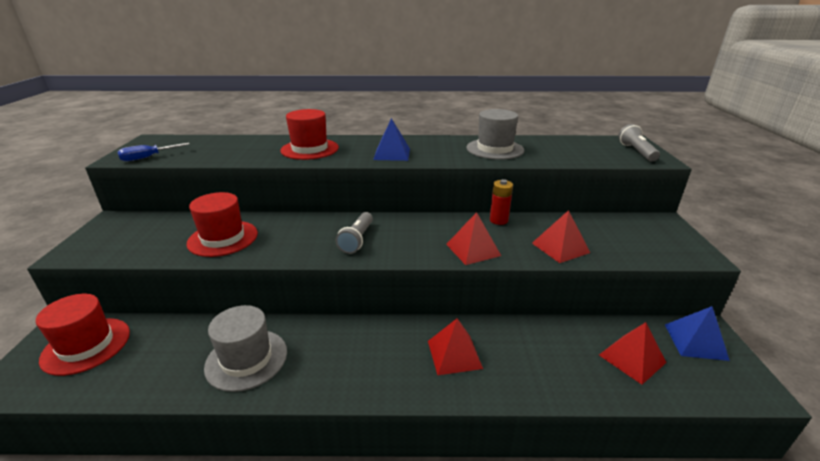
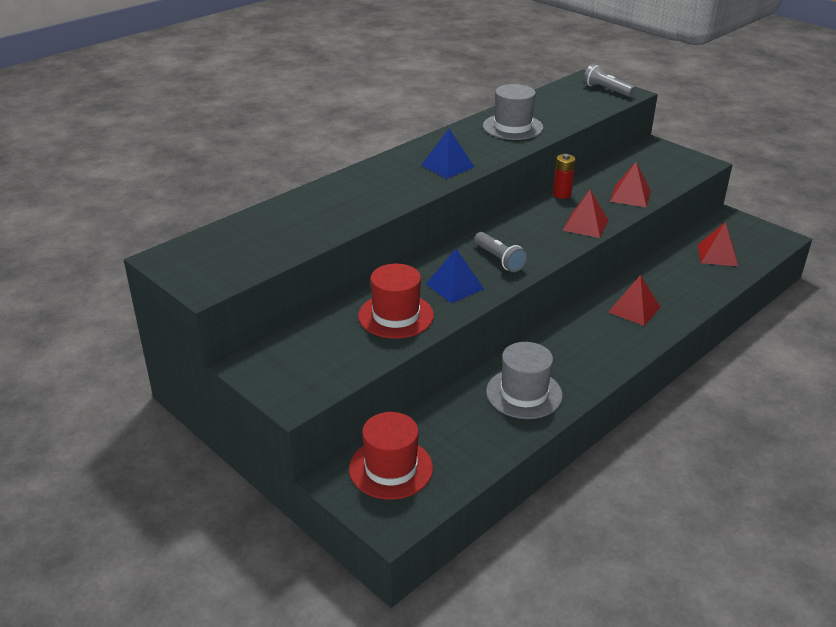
camera: 45 degrees left, 5 degrees up
blue screwdriver [118,143,189,161] -> none
red hat [280,109,339,160] -> none
blue pyramid [665,306,730,361] -> blue pyramid moved to [426,249,484,303]

